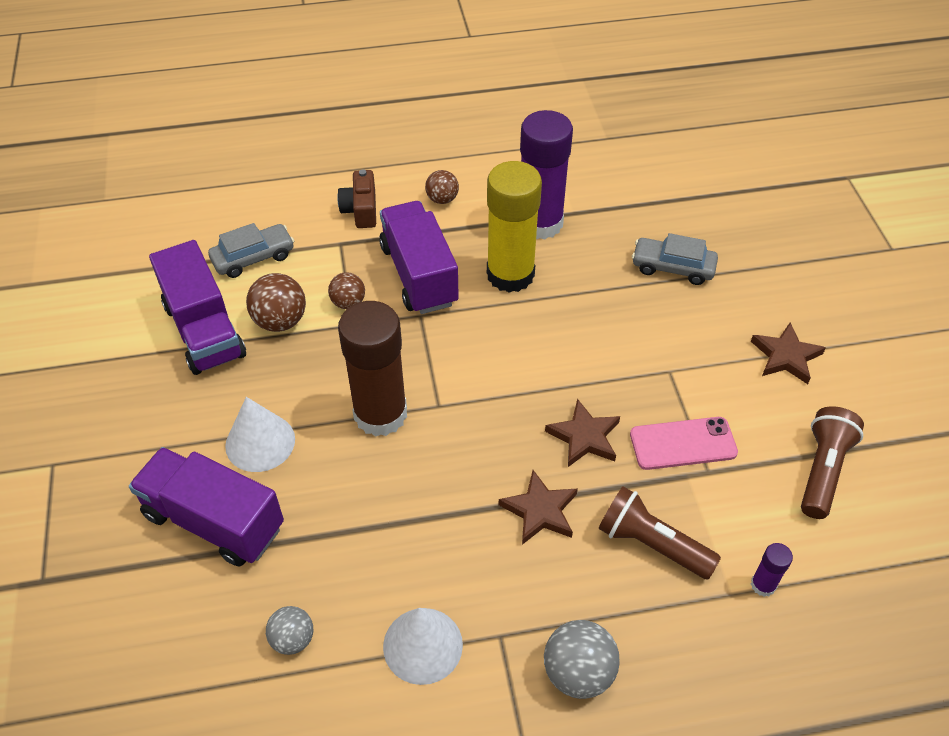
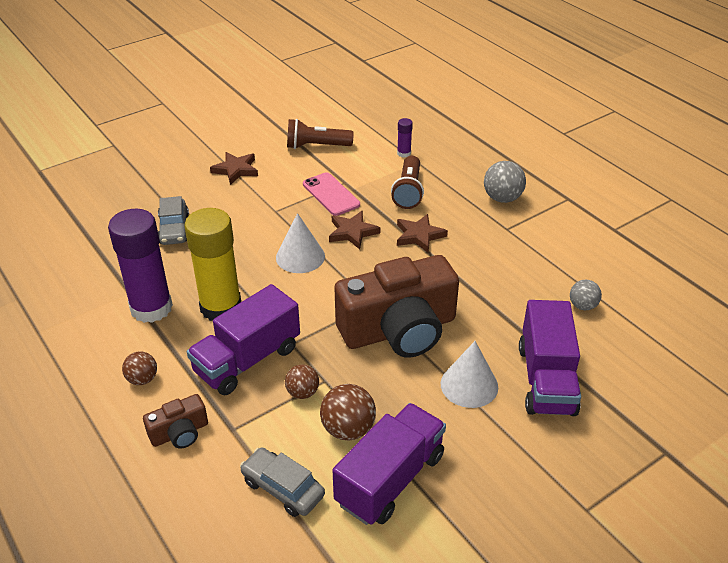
camera: 115 degrees left, 10 degrees down
brown glue stick [338,301,407,437] -> brown camera [334,255,459,358]
white cone [383,608,463,685] -> white cone moved to [276,213,325,273]

